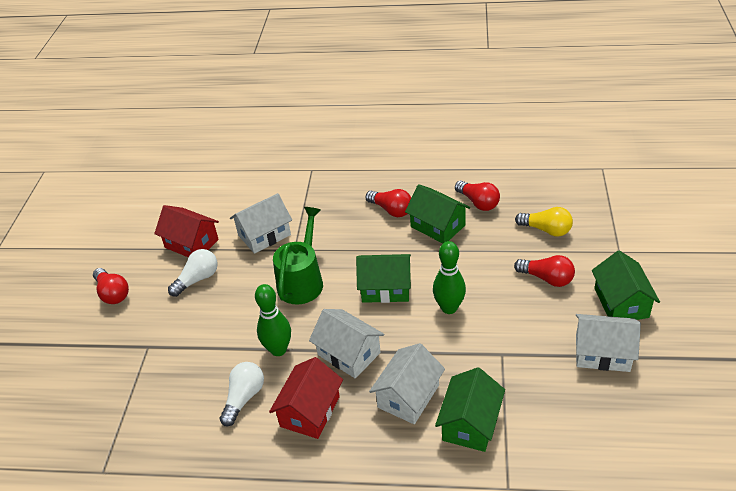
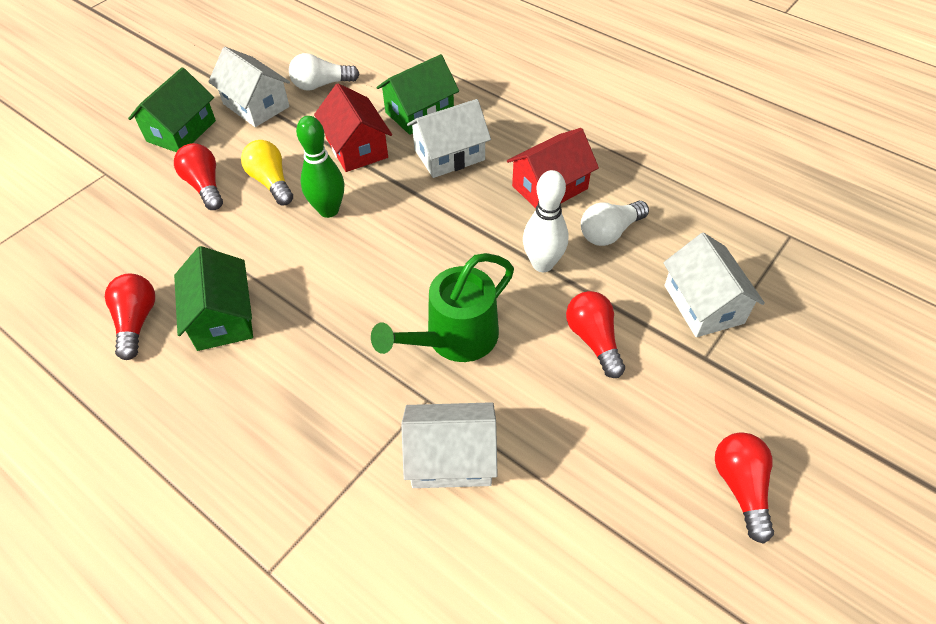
camera: 150 degrees left, 10 degrees up
red house [154,205,219,257] -> red house moved to [314,83,392,172]
white light bulb [168,249,218,297] -> white light bulb moved to [289,53,359,91]
green bowling pin [255,284,291,356] -> white bowling pin [523,170,568,272]
white house [309,309,384,379] -> white house moved to [663,233,765,337]
green house [356,254,411,303] -> none
red light bulb [366,189,411,217] -> red light bulb moved to [566,291,625,378]
yellow light bulb [515,207,573,237] -> yellow light bulb moved to [241,140,293,206]

